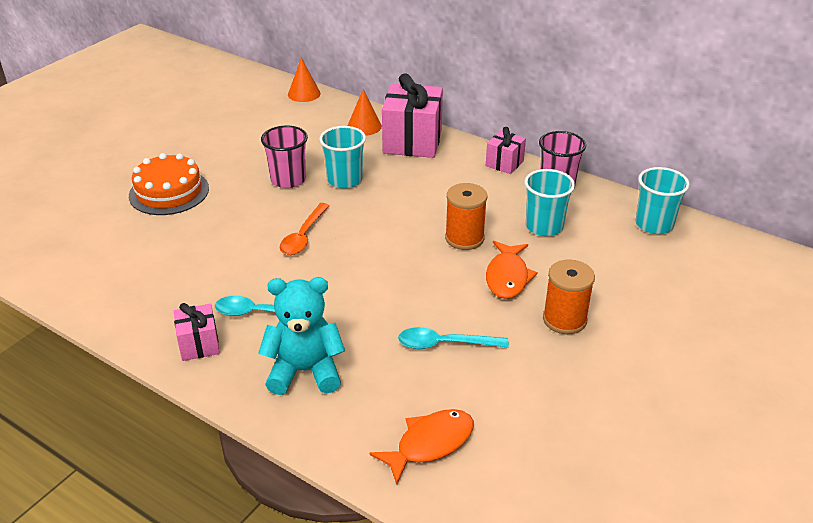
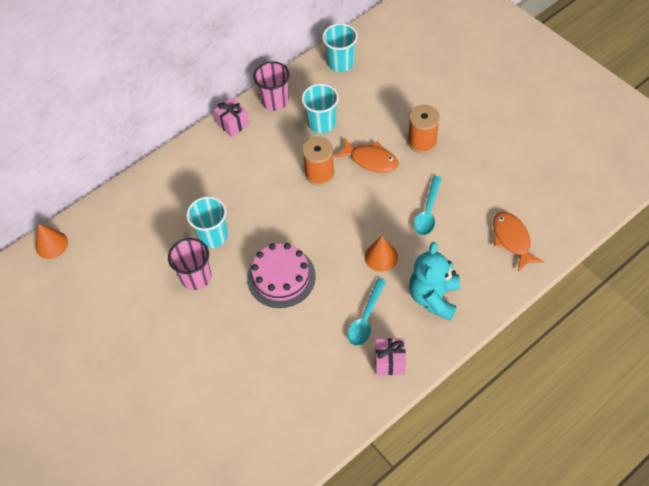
camera: 70 degrees left, 20 degrees up
orange cake [129,153,209,215] -> none
orange spoon [280,203,330,255] -> pink cake [247,243,316,308]
orange cone [348,89,382,136] -> orange cone moved to [365,236,398,272]
pink gift [382,73,443,158] -> none

